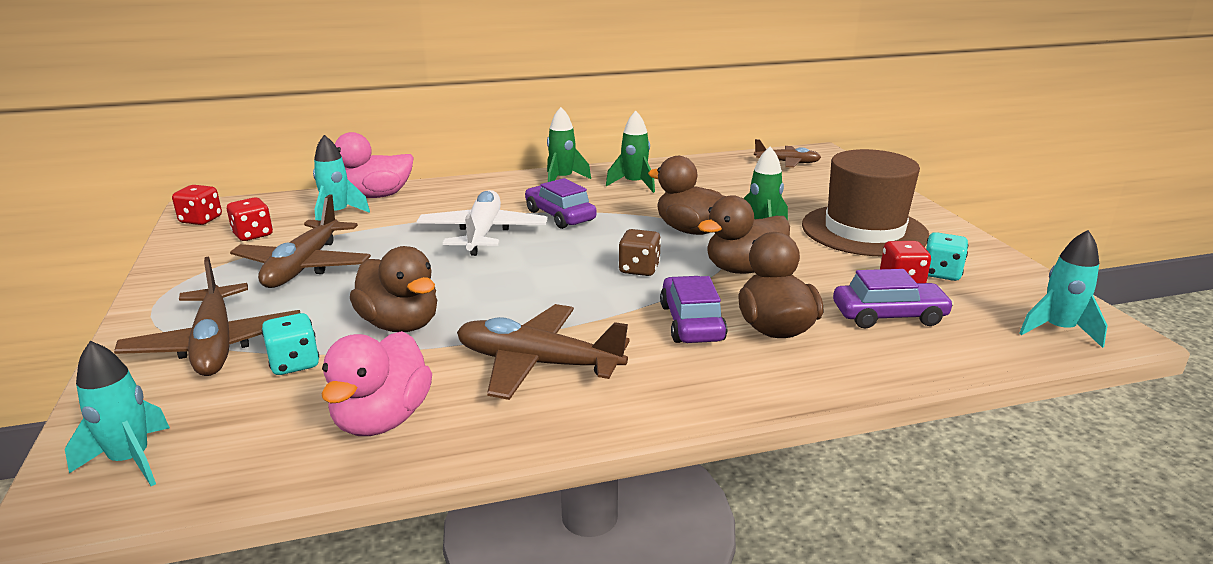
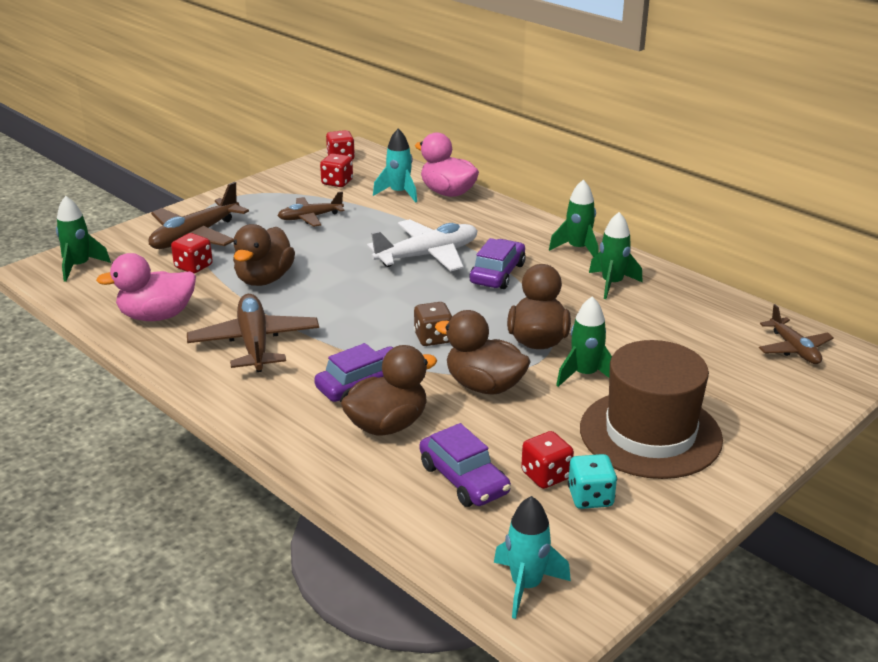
camera: 60 degrees right, 5 degrees up
turquoise rocket [65,341,170,486] -> green rocket [56,196,111,282]
brown plane [230,194,371,288] -> brown plane [277,191,345,227], size x0.61
turquoise dice [262,313,319,375] -> red dice [171,233,213,274]

